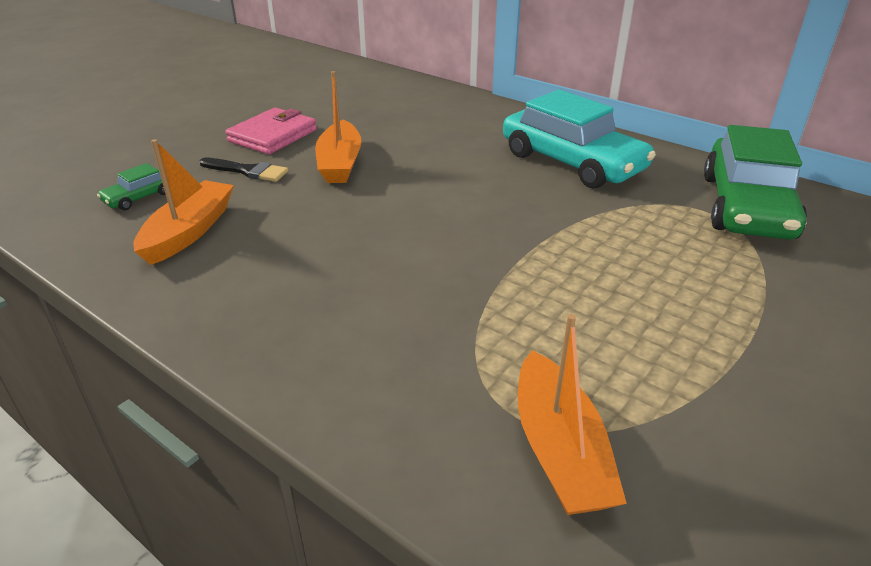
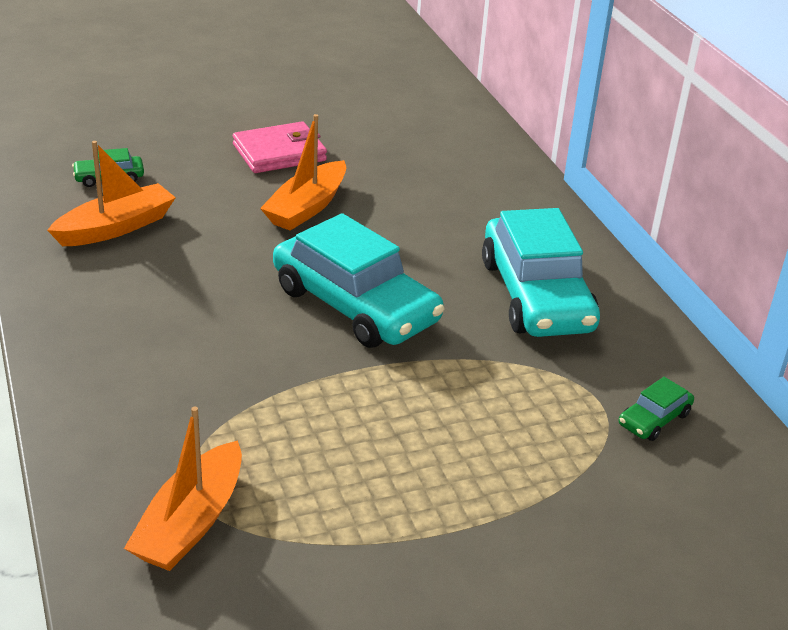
camera: 30 degrees right, 0 degrees up
black brush [200,157,288,182] -> none
green car [704,125,807,239] -> green car [619,377,694,441], size x0.43
none -> turquoise car [273,213,444,348]

